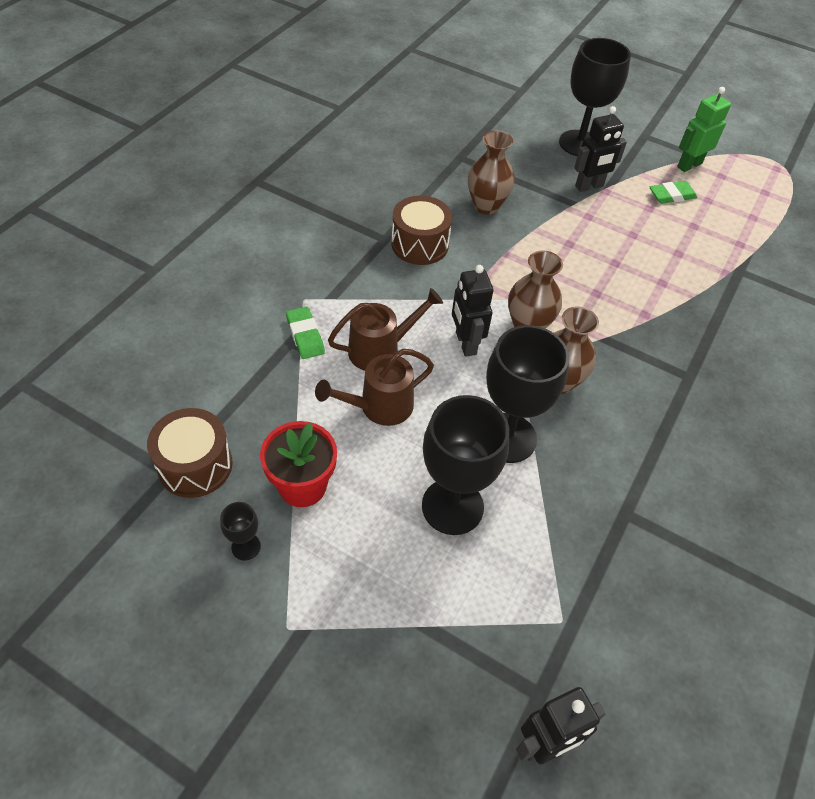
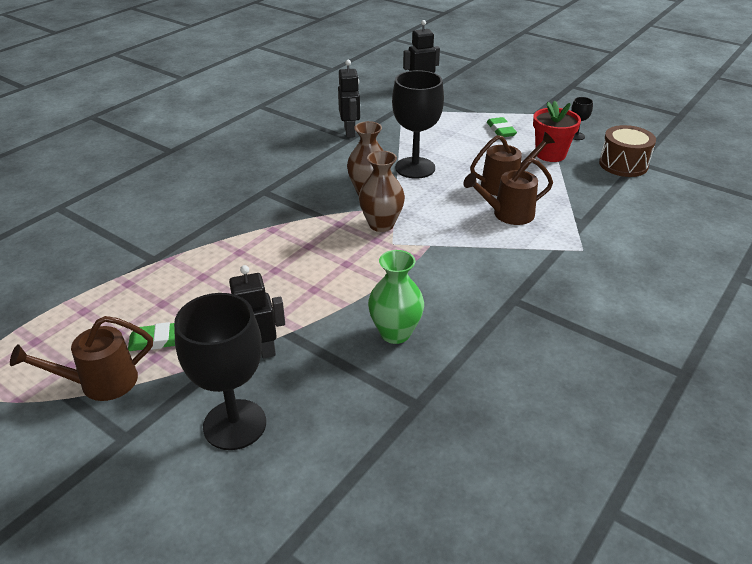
camera: 170 degrees left, 15 degrees down
green eraser [286,306,325,359] -> green eraser moved to [487,117,517,137]
brown drum [391,196,452,265] -> none
black goblet [422,395,509,535] -> none
black robot [452,265,494,357] -> black robot moved to [338,60,360,137]
brown vase [468,131,515,214] -> green vase [368,250,424,344]
green robot [677,87,731,172] -> brown watering can [10,316,153,401]

